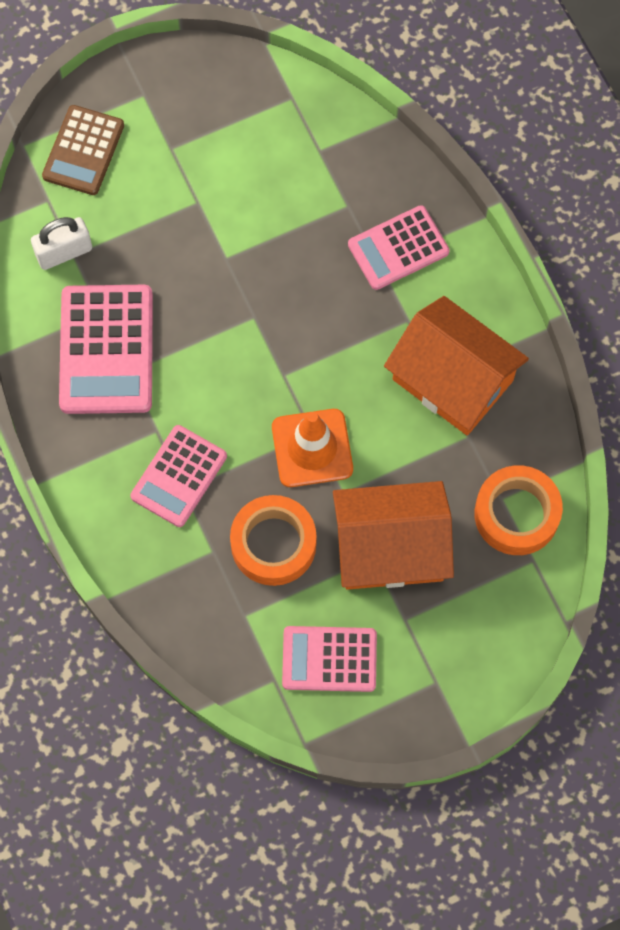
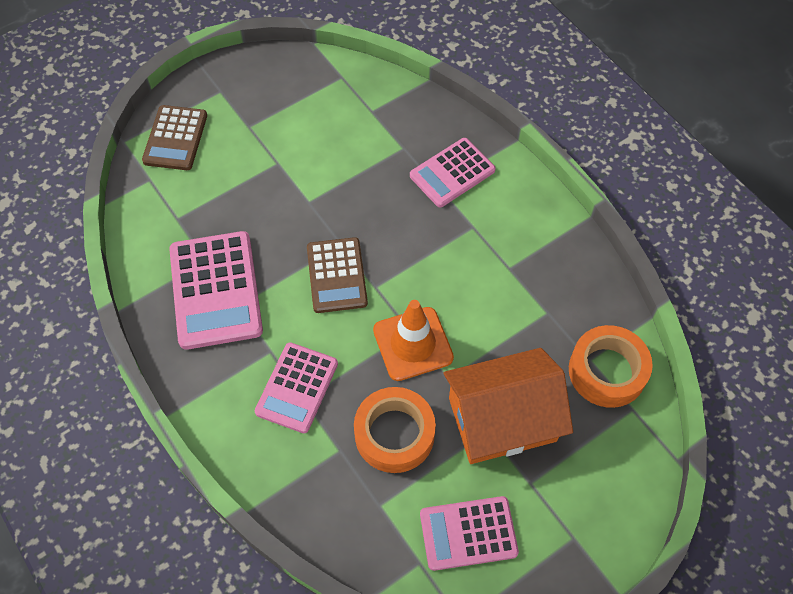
camera: 10 degrees left, 10 degrees down
white padlock [31,217,92,270] -> none
orange house [384,296,529,436] -> none
none -> brown calculator [307,237,368,313]

